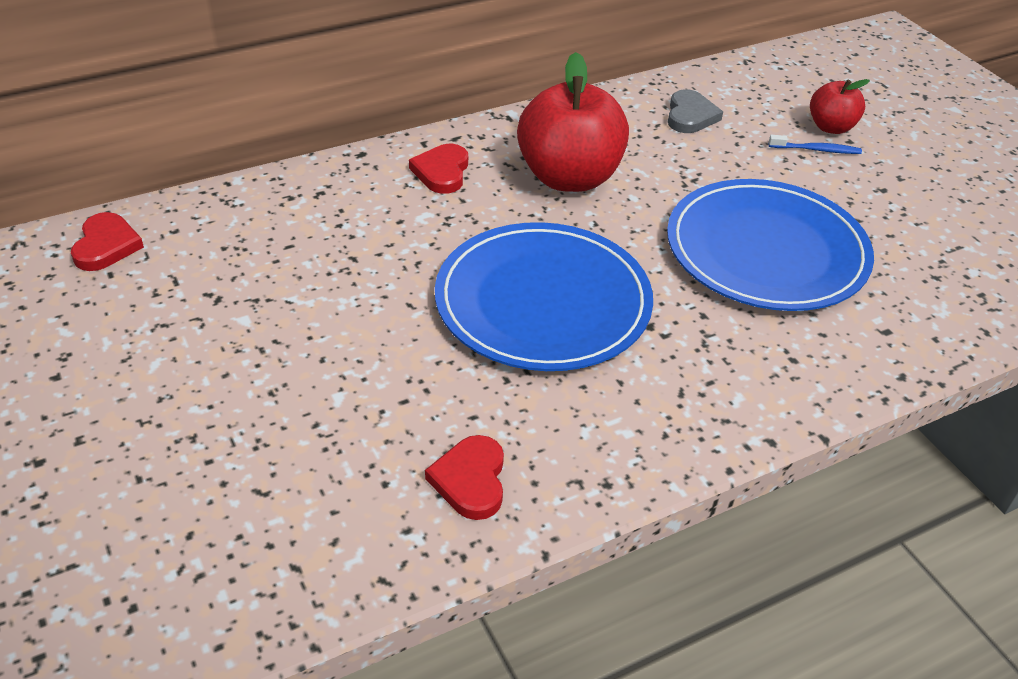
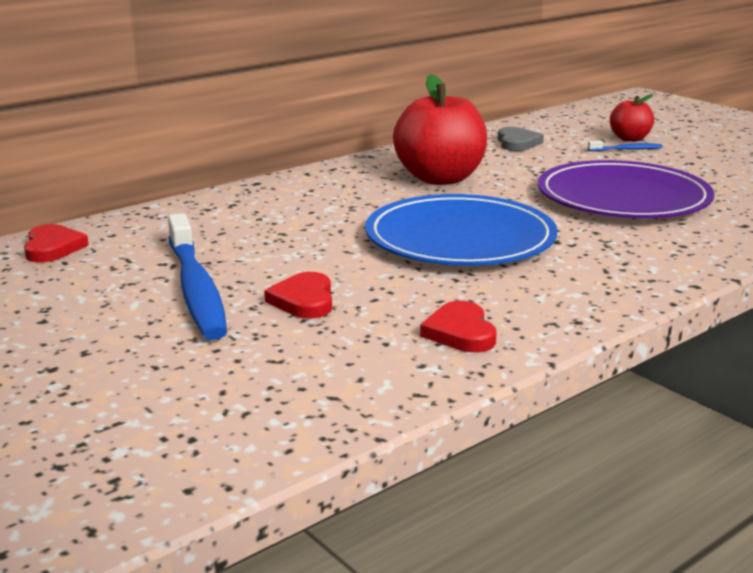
camera: 10 degrees left, 20 degrees down
red heart [409,144,468,194] -> red heart moved to [264,272,332,319]
blue plate [667,179,874,311] -> purple plate [538,160,714,218]
none -> blue toothbrush [168,213,227,340]

